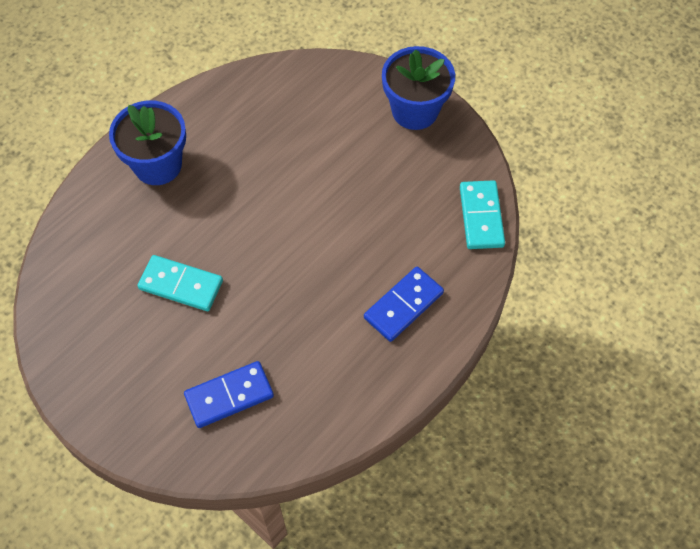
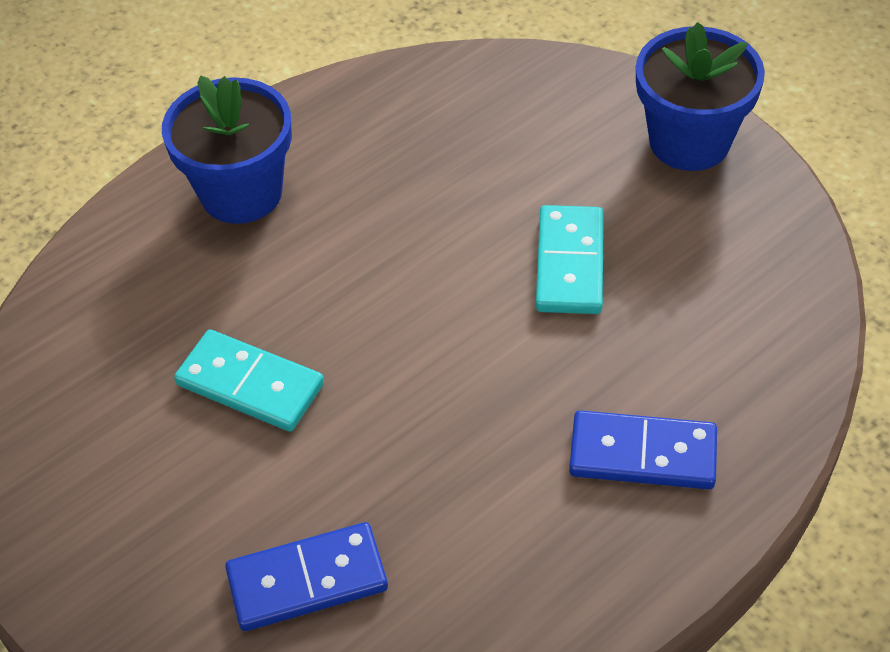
camera: 10 degrees right, 10 degrees down
blue domino [364,266,444,342] -> blue domino turned 45 degrees clockwise [569,410,717,489]
turquoise domino [460,180,505,249] -> turquoise domino moved to [536,205,604,314]

